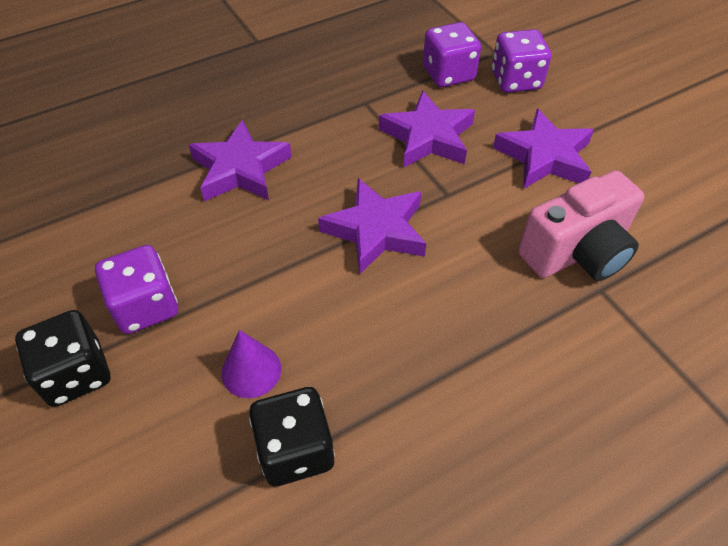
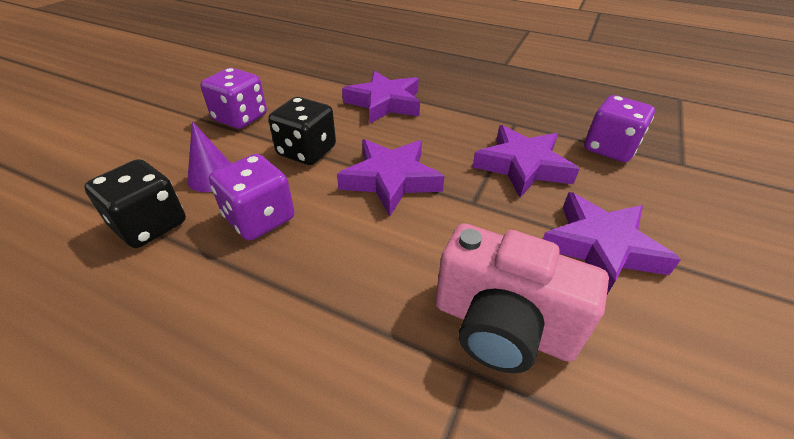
camera: 55 degrees right, 10 degrees down
black dice [15,310,110,407] -> black dice moved to [268,97,336,165]
purple dice [492,29,551,93] -> purple dice moved to [209,154,294,241]

